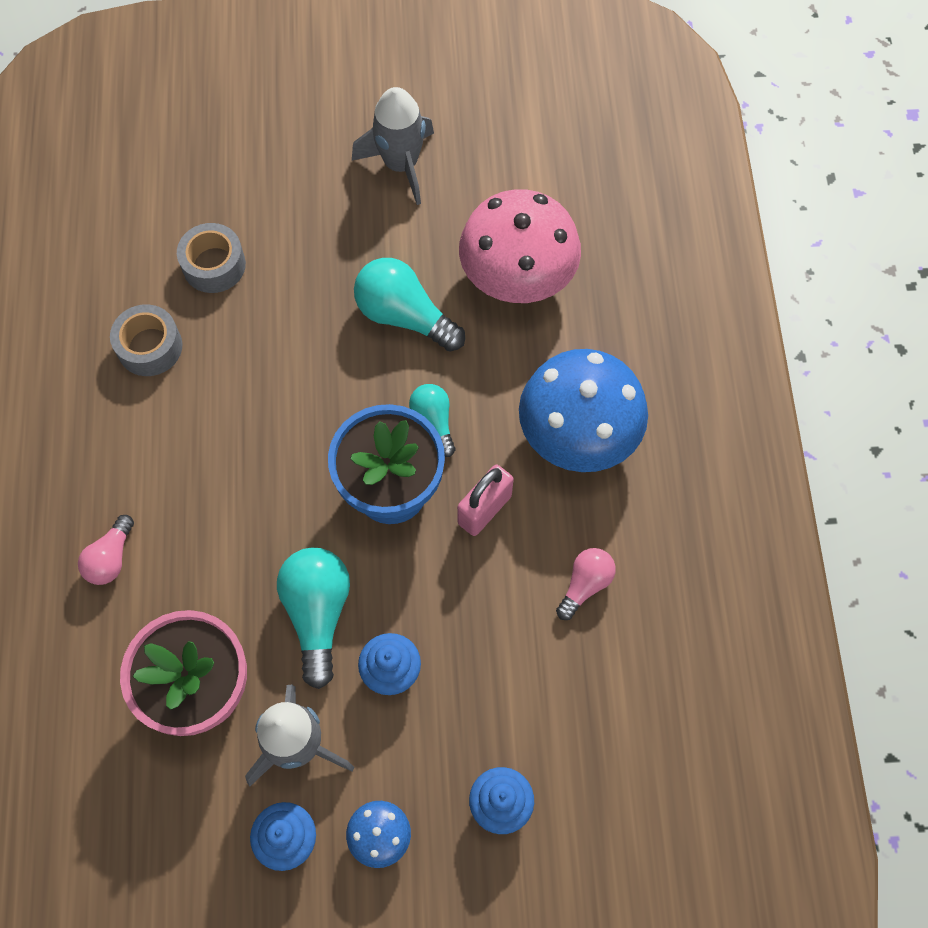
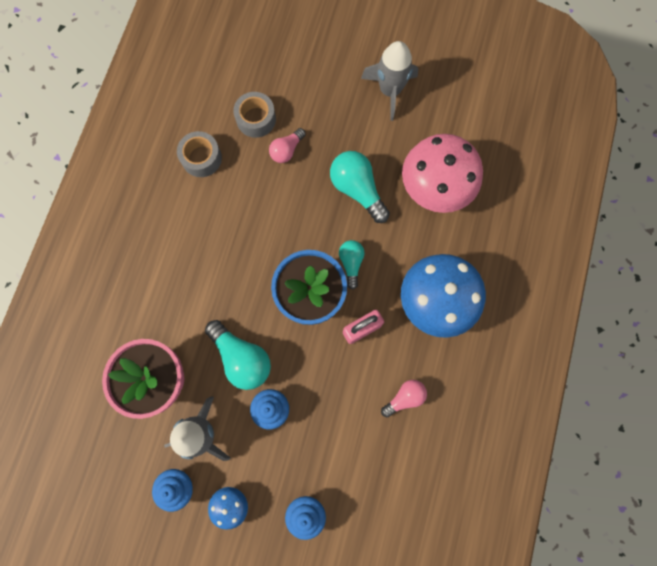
camera: 20 degrees right, 10 degrees up
pink light bulb [78,515,134,585] -> pink light bulb moved to [269,128,306,163]
turquoise light bulb [277,548,350,689] -> turquoise light bulb turned 120 degrees clockwise [205,320,271,390]

